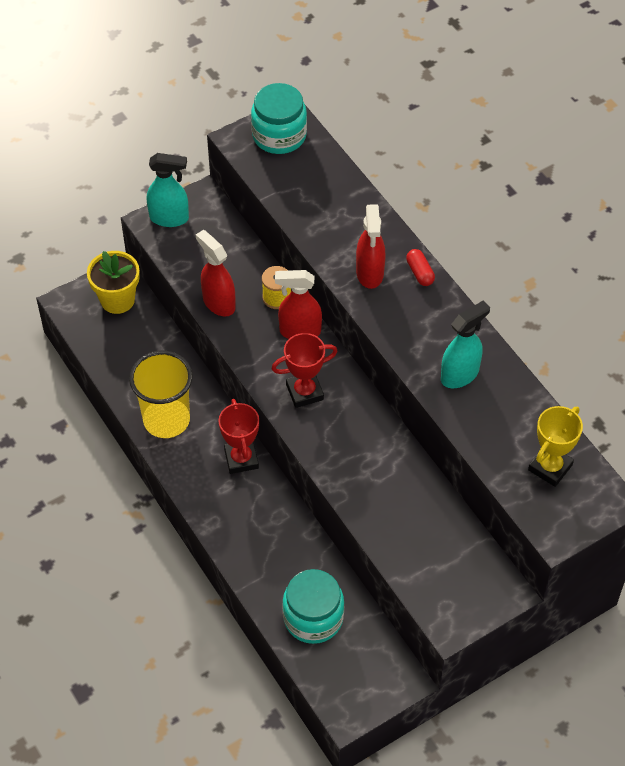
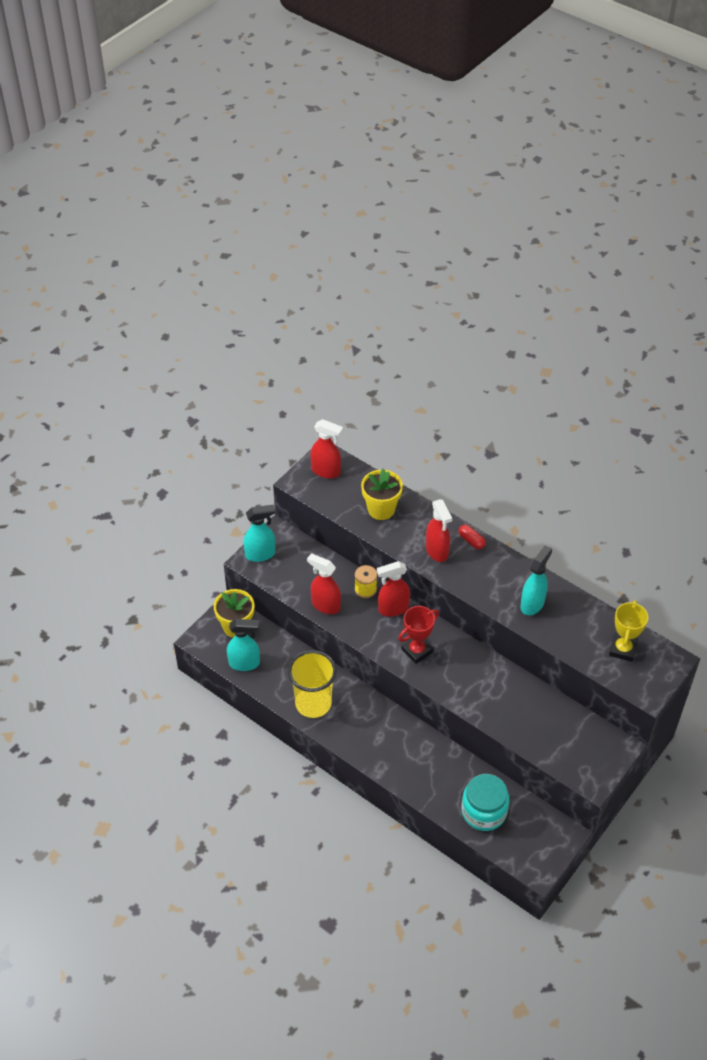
camera: 20 degrees left, 5 degrees down
red trophy [219,399,259,474] -> none
turquoise jar [251,83,307,154] -> red spray bottle [310,419,343,479]
none -> turquoise spray bottle [227,619,260,671]
none -> yellow flower pot [361,469,403,520]

